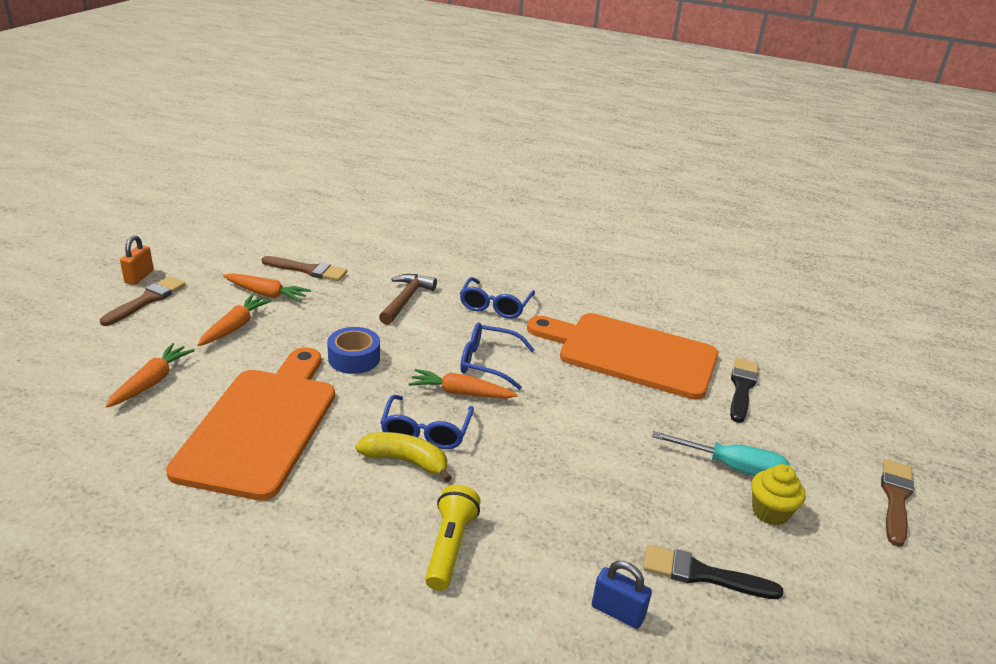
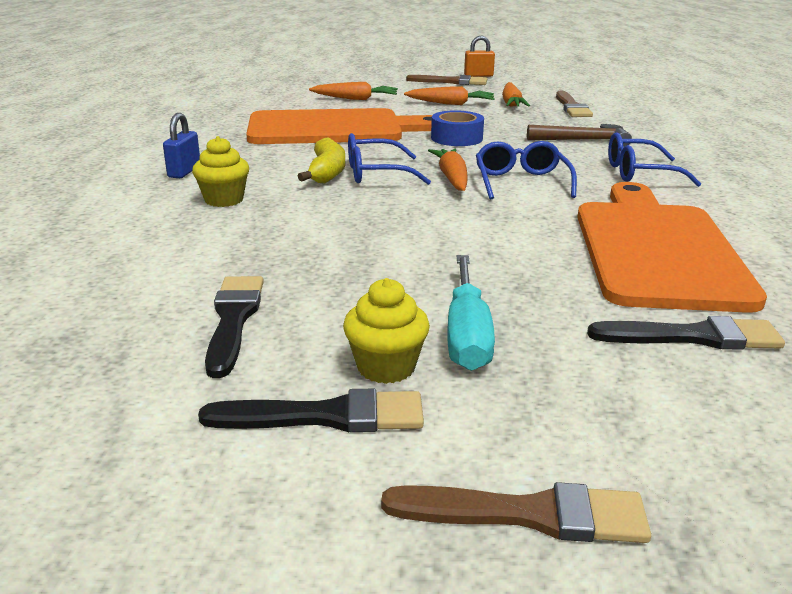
camera: 75 degrees right, 5 degrees down
yellow flashlight [425,485,481,591] -> yellow cupcake [192,136,249,207]
blue padlock [592,561,652,629] -> blue padlock moved to [163,113,200,178]
none -> black brush [198,389,424,432]

